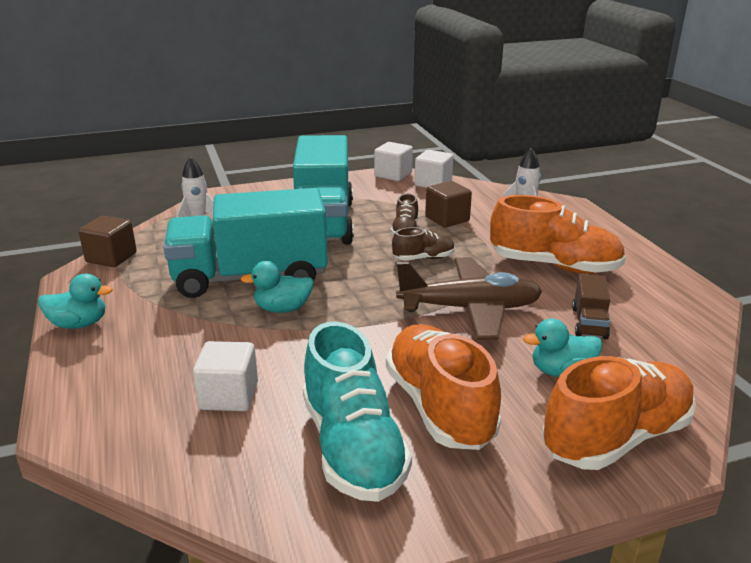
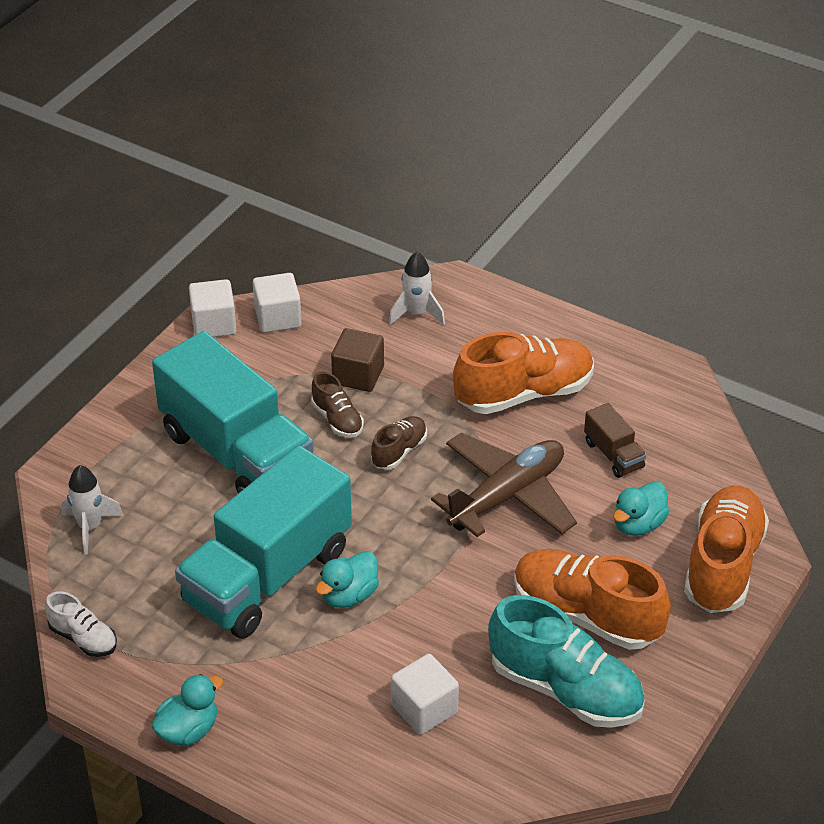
camera: 40 degrees left, 15 degrees up
brown cube [79,216,137,267] -> white shoe [45,591,117,657]

